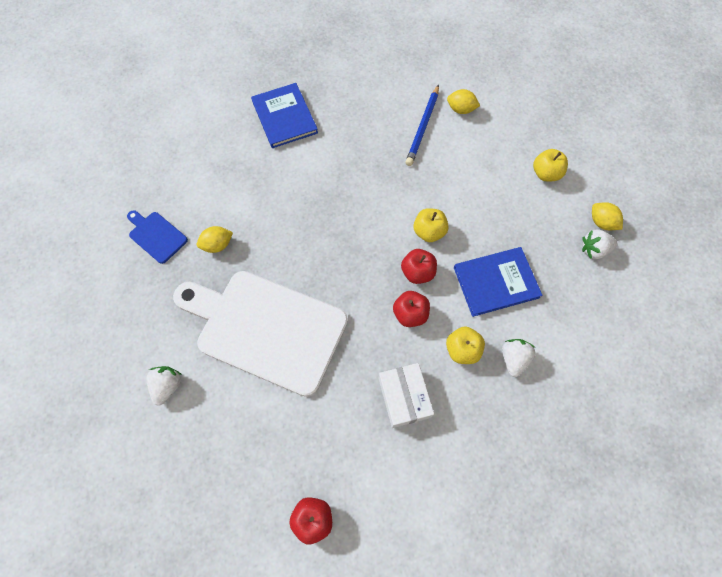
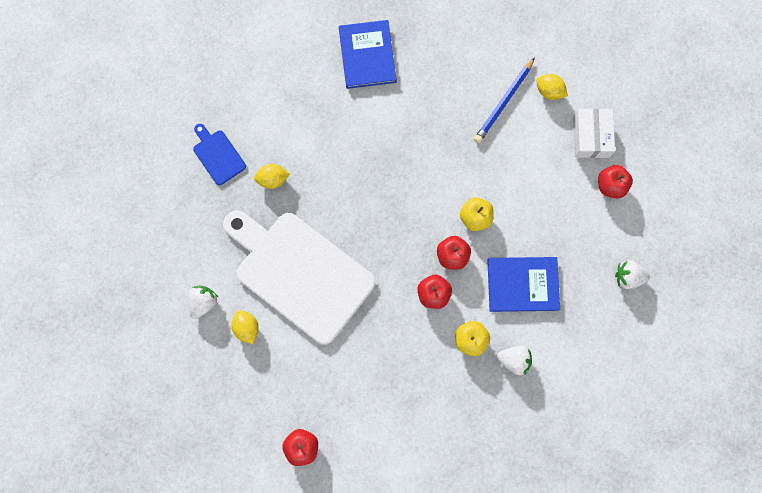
camera: 15 degrees right, 10 degrees up
white box [378,363,434,428] -> white box moved to [573,108,615,158]
white strawberry [502,339,536,377] -> white strawberry turned 75 degrees clockwise [497,346,532,375]
yellow apple [533,149,568,181] -> red apple [598,165,633,198]
yellow lemon [592,202,623,230] -> yellow lemon moved to [232,310,259,344]

